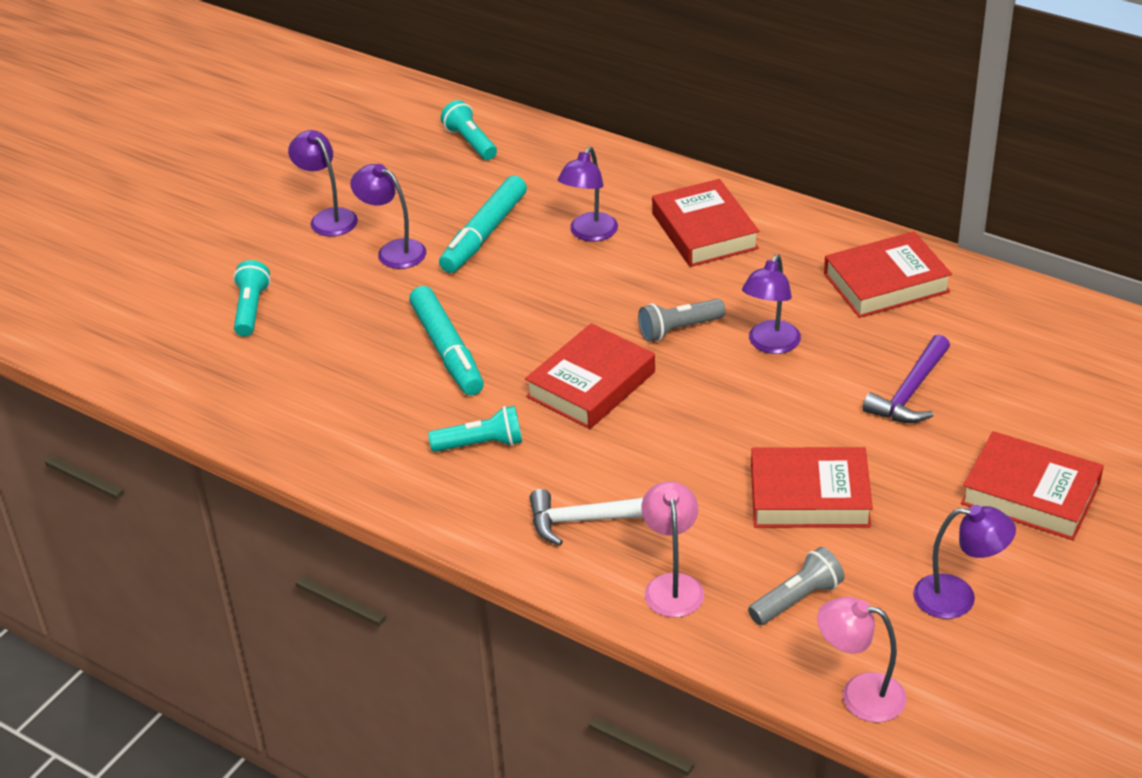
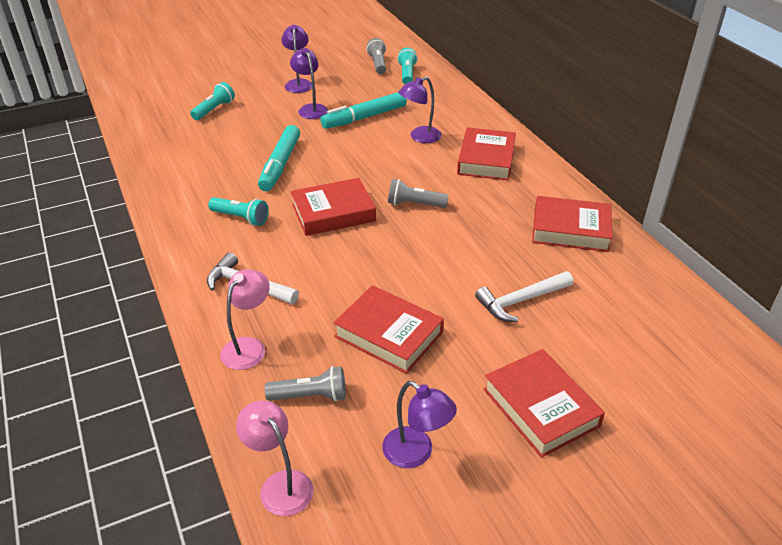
camera: 30 degrees right, 0 degrees up
purple lamp [742,254,801,354] -> none
purple hammer [863,334,950,423] -> white hammer [475,271,573,322]
none -> grey flashlight [367,38,386,74]

